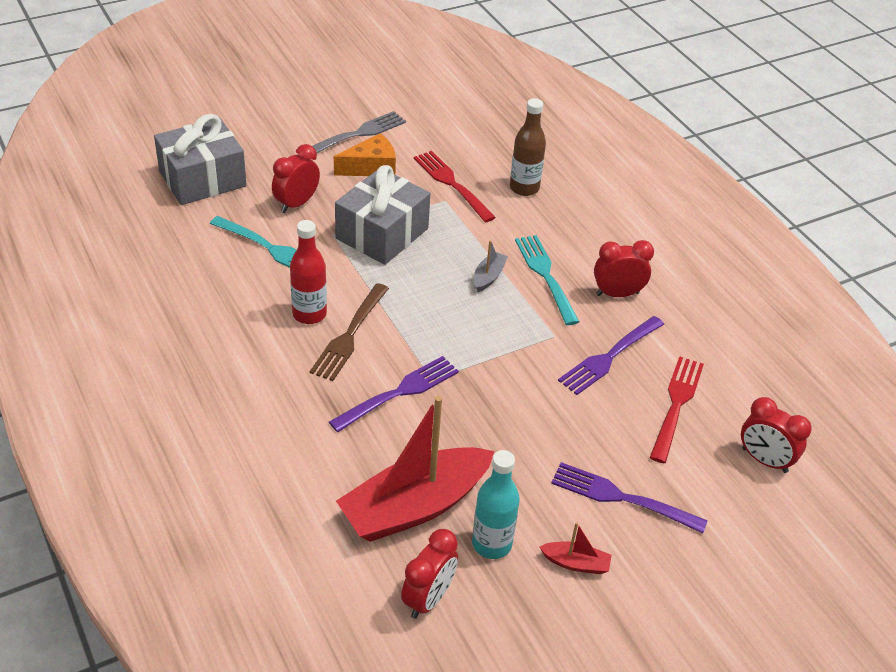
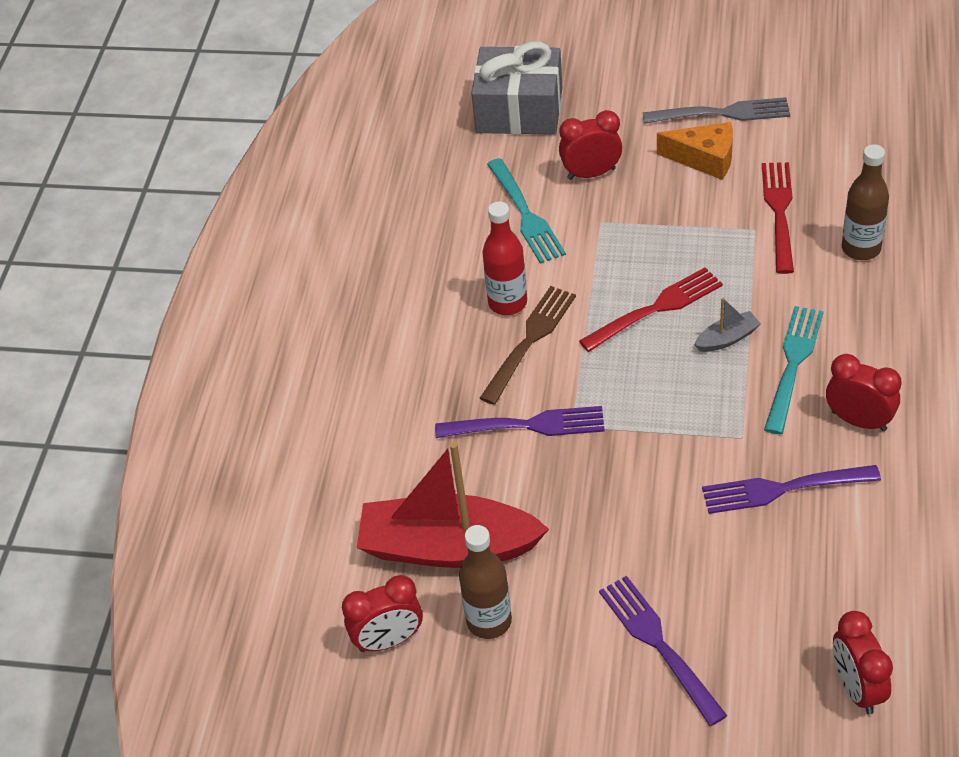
camera: 45 degrees right, 5 degrees up
brown fork [310,283,389,381] -> brown fork turned 150 degrees clockwise [480,286,576,405]
grey gift [335,165,430,265] -> none
turquoise bottle [472,450,520,559] -> brown bottle [459,525,512,639]
red boat [539,522,612,574] -> none
red fork [650,356,704,463] -> red fork moved to [579,267,723,352]

